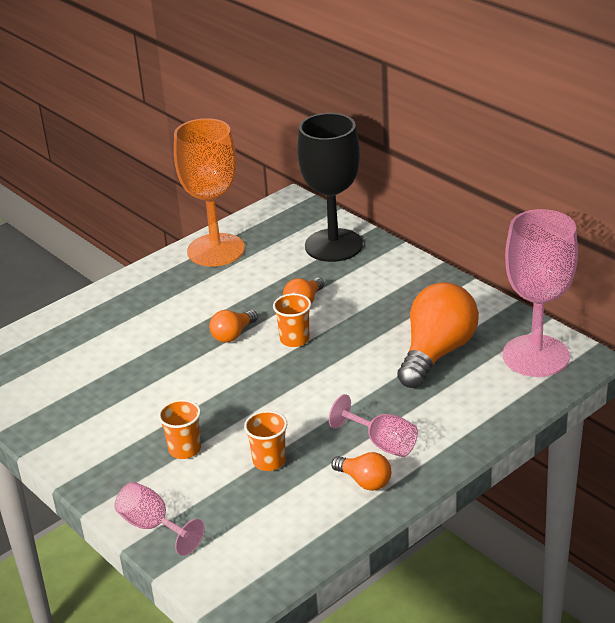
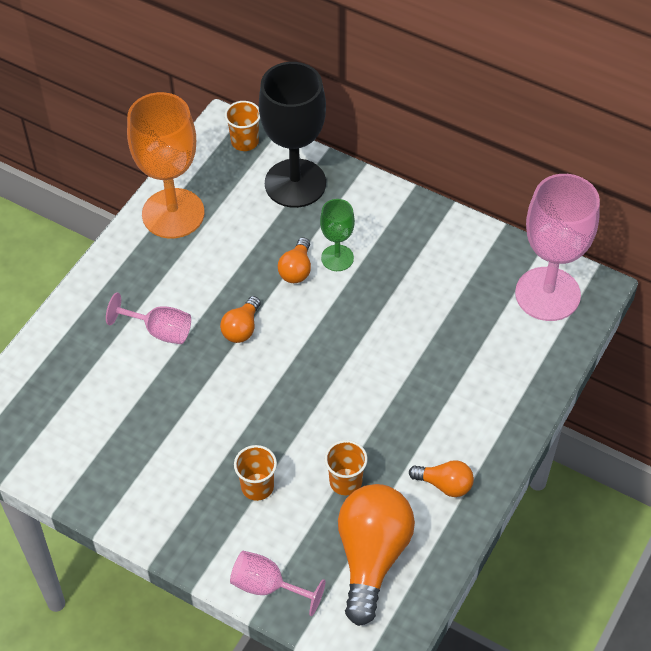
camera: 20 degrees left, 20 degrees up
orange cup [273,293,311,347] -> orange cup moved to [225,101,260,151]
pink goblet [329,394,418,457] -> pink goblet moved to [106,293,191,344]
orange light bulb [397,282,479,388] -> orange light bulb moved to [338,484,415,626]
none -> green goblet [320,199,355,271]

